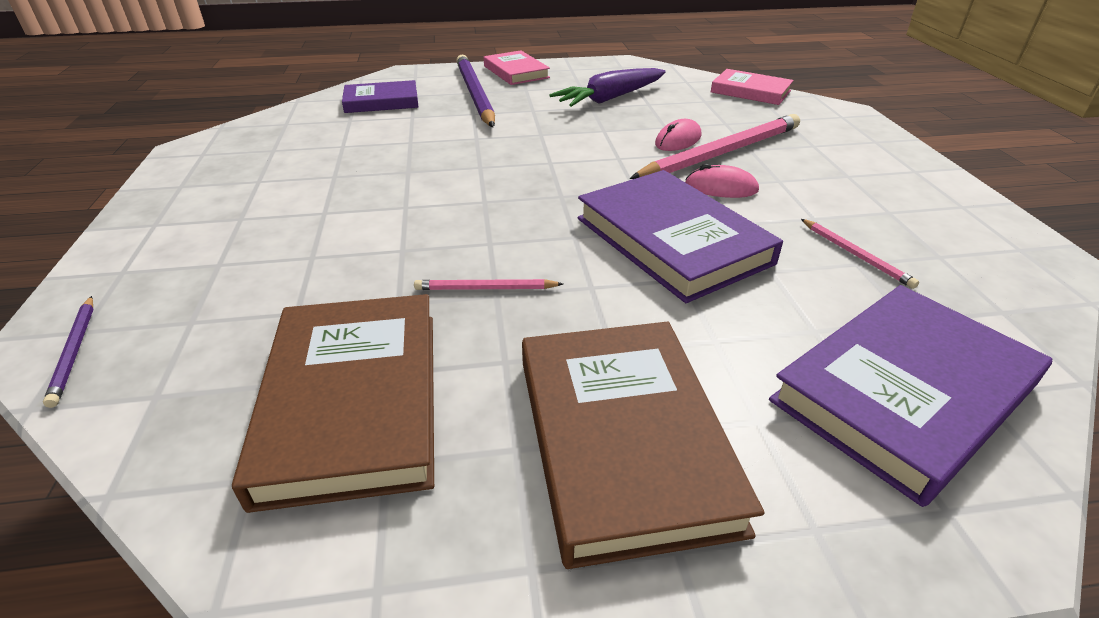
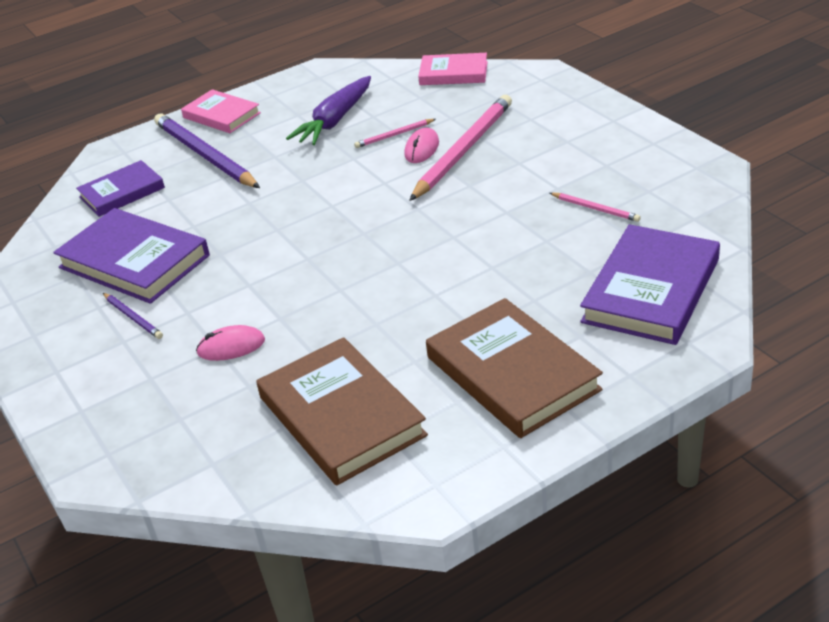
camera: 20 degrees left, 0 degrees up
purple pencil [43,296,94,408] -> purple pencil moved to [103,293,163,339]
pink pencil [414,279,563,290] -> pink pencil moved to [354,119,436,148]
purple book [578,170,783,303] -> purple book moved to [53,208,210,304]
pink mouse [685,164,759,198] -> pink mouse moved to [196,325,265,361]

